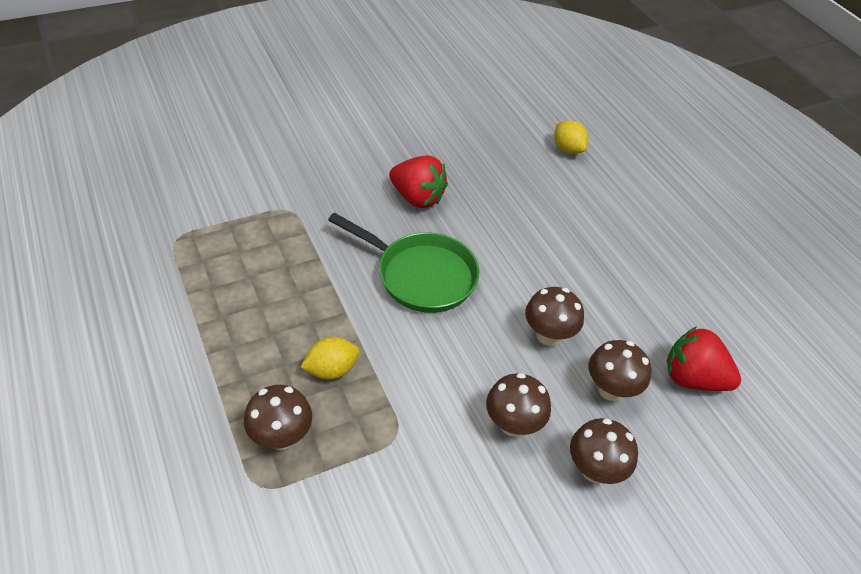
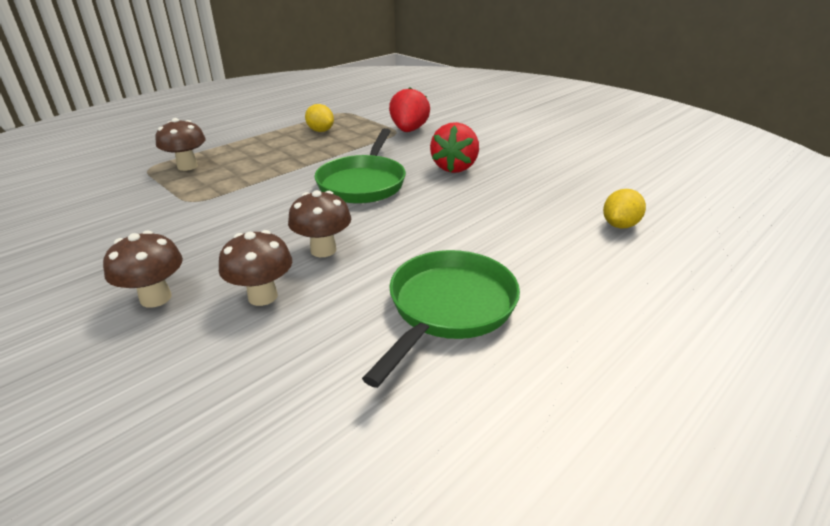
camera: 75 degrees right, 15 degrees down
yellow lemon [301,337,359,379] -> yellow lemon moved to [305,104,334,132]
brown mushroom [486,373,551,437] -> none
red strawberry [667,327,741,391] -> red strawberry moved to [389,87,430,132]
none -> green pan [362,250,520,388]

